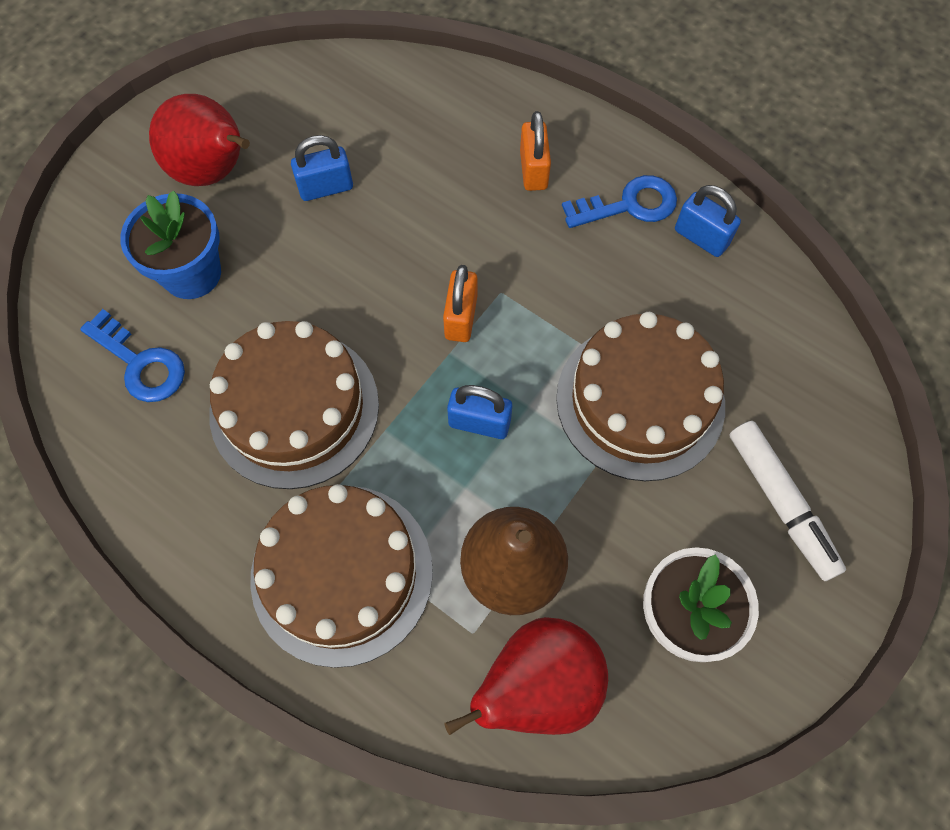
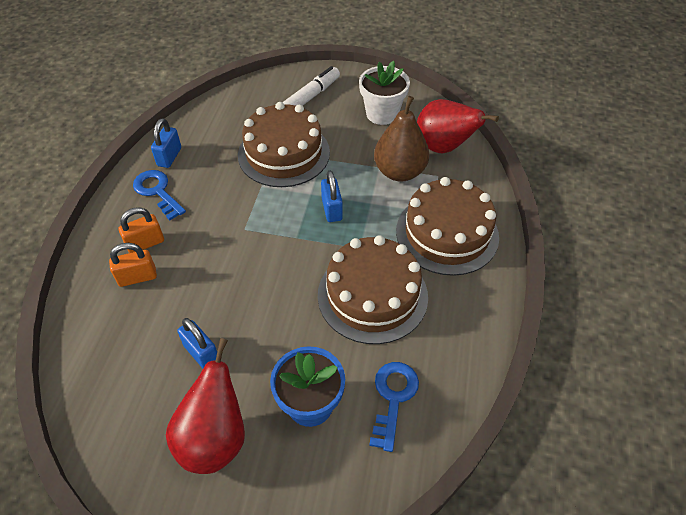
camera: 115 degrees left, 15 degrees down
orange padlock [443,265,477,342] -> orange padlock moved to [109,243,157,287]

